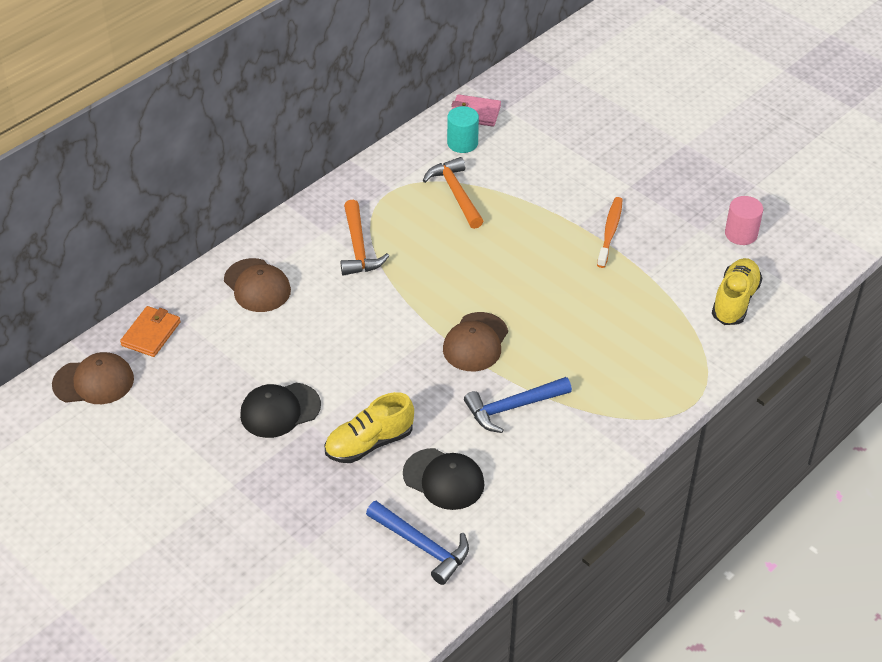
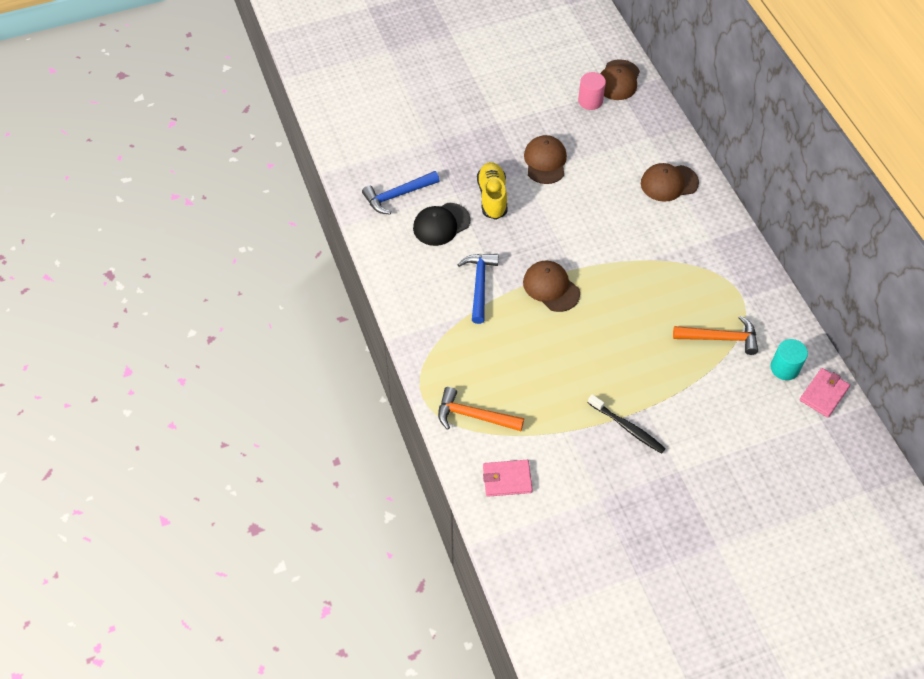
camera: 115 degrees right, 10 degrees up
orange wallet [120,306,181,357] -> none
black cap [240,383,321,438] -> brown cap [524,135,567,184]
orange hammer [341,200,389,276] -> orange hammer moved to [438,387,524,431]
orange toothbrush [597,197,623,268] -> black toothbrush [588,394,666,454]
yellow shoe [712,258,762,325] -> pink wallet [483,460,533,497]
pink cylinder [725,196,763,245] -> pink cylinder moved to [578,72,606,110]

